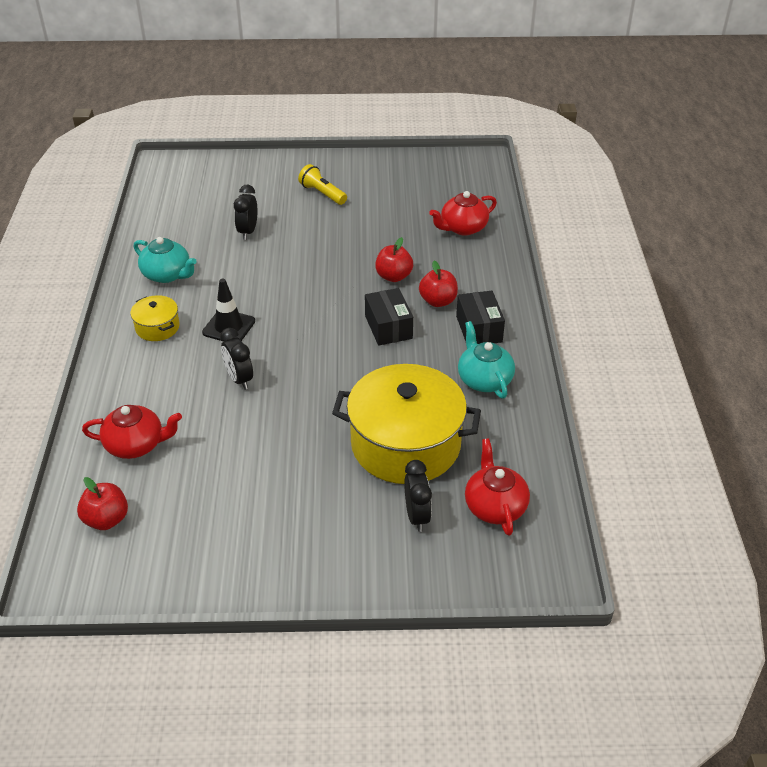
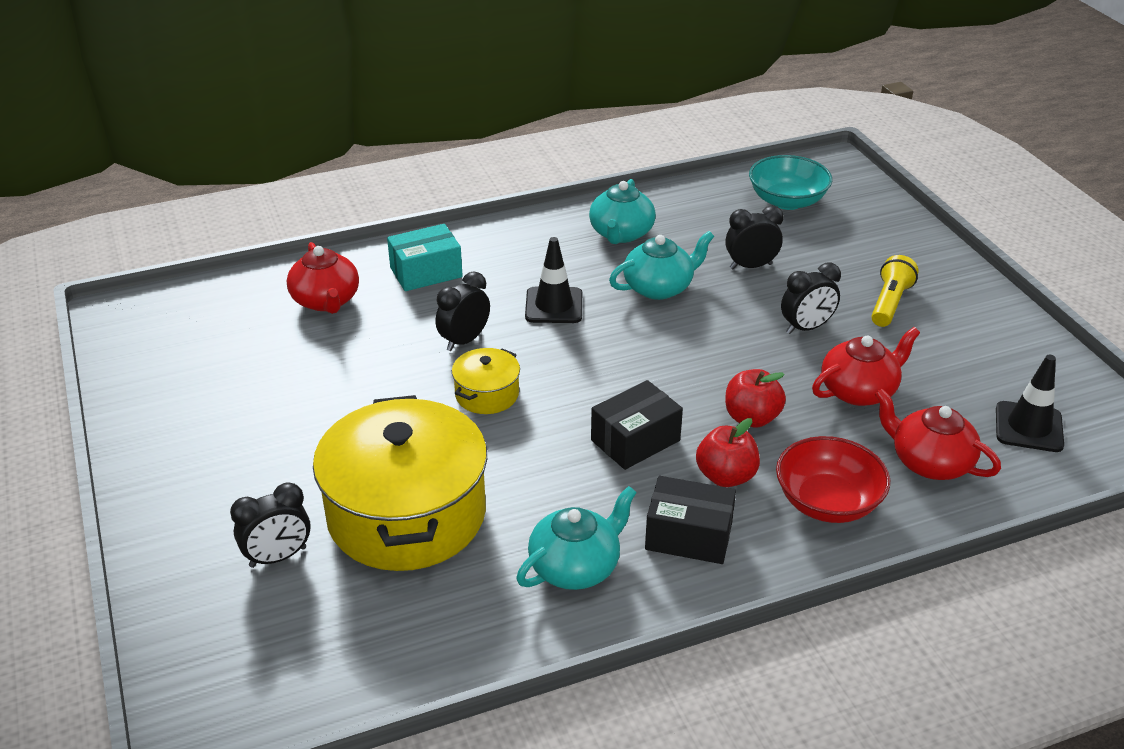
camera: 70 degrees right, 5 degrees down
red apple [77,477,128,530] -> none
yellow pot [130,295,180,341] -> yellow pot moved to [452,348,520,414]
black box [456,291,505,344] -> black box turned 45 degrees clockwise [645,476,736,564]
red teapot [465,438,530,536] -> red teapot moved to [812,327,920,406]
none -> turquoise box [387,224,463,291]
none -> turquoise teapot [609,231,714,300]
none -> turquoise bowl [749,155,832,210]
none -> red bowl [776,436,890,523]
none -> black clock [781,263,841,334]
none -> black traffic cone [996,355,1064,452]

